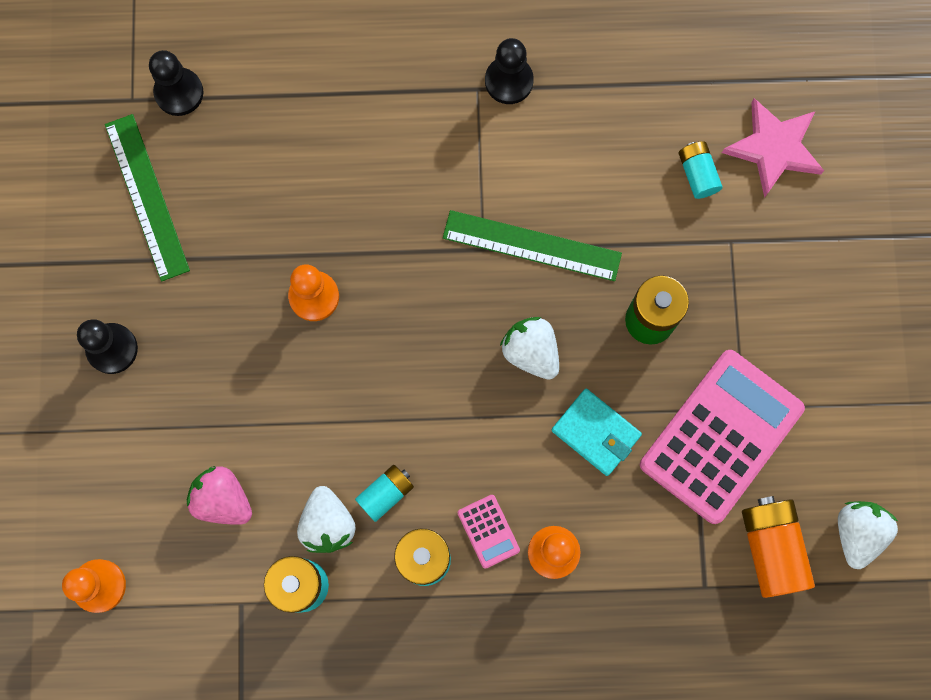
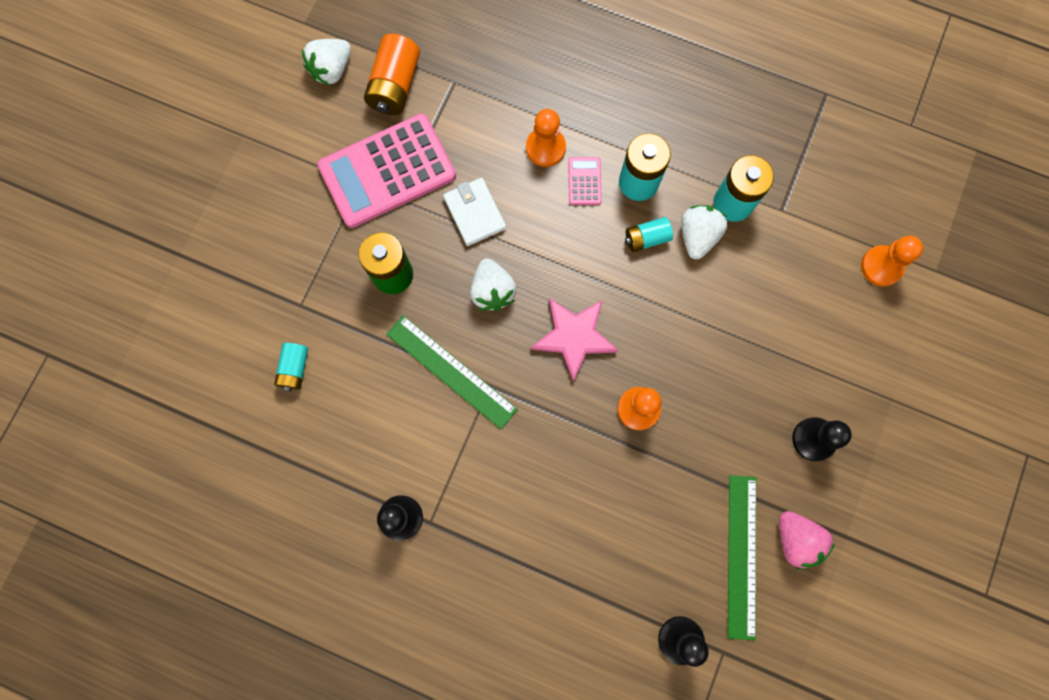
camera: 155 degrees left, 0 degrees up
pink strawberry [187,466,252,525] -> pink strawberry moved to [779,511,835,569]
turquoise wallet [552,389,642,476] -> white wallet [443,178,506,246]
pink star [722,98,824,198] -> pink star moved to [531,298,619,382]

